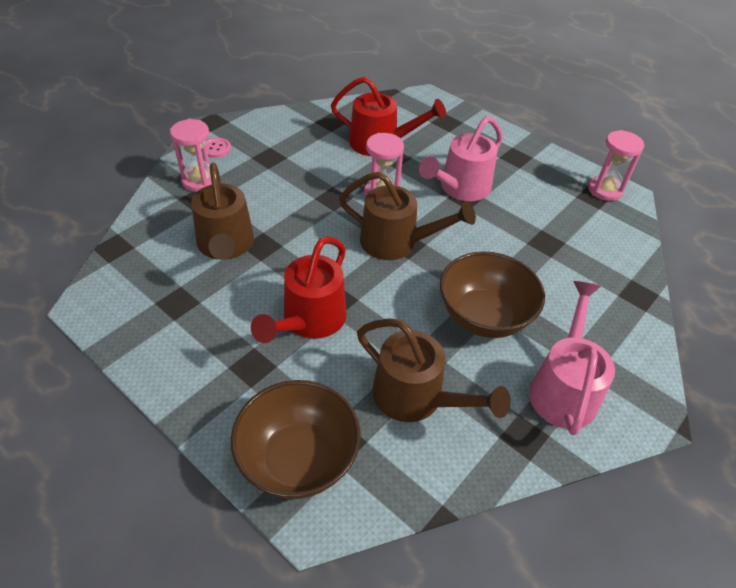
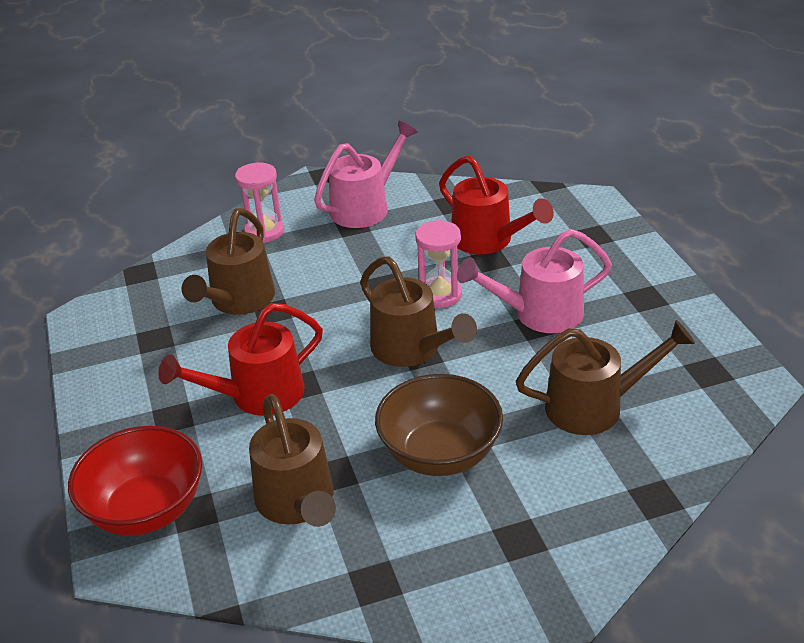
camera: 35 degrees right, 10 degrees down
pink button [201,138,231,158] -> none
brown bowl [231,380,361,499] -> red bowl [68,426,202,536]
pink watering can [529,281,615,435] -> pink watering can moved to [314,121,418,228]
pink hourglass [588,130,644,201] -> none
none -> brown watering can [516,320,695,435]

